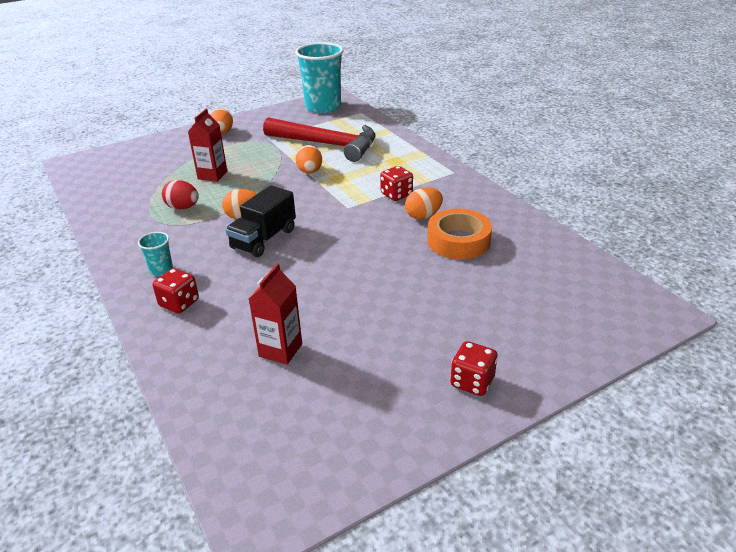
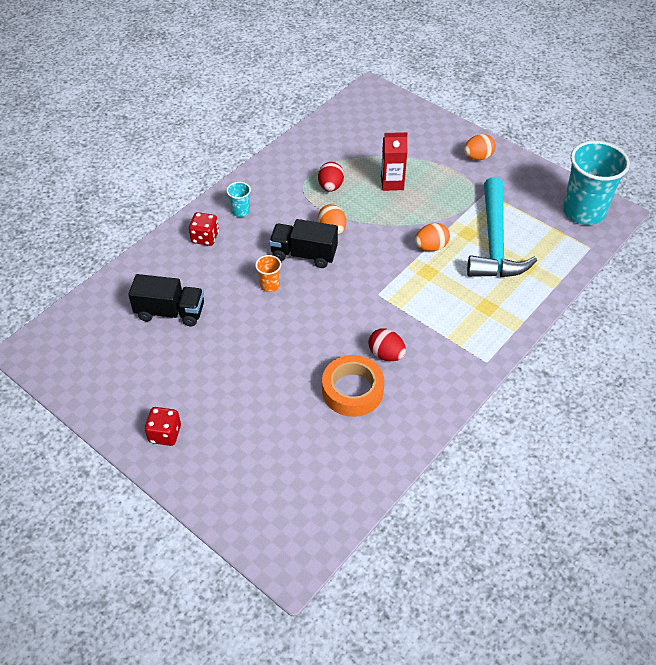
camera: 70 degrees right, 15 degrees up
red carton [249,263,302,365] -> black truck [128,274,204,326]
red hammer [263,117,376,162] -> turquoise hammer [467,177,537,277]
red dice [380,166,413,201] -> none
orange egg [405,188,443,220] -> red egg [368,328,406,361]
none -> orange cup [255,255,281,292]

